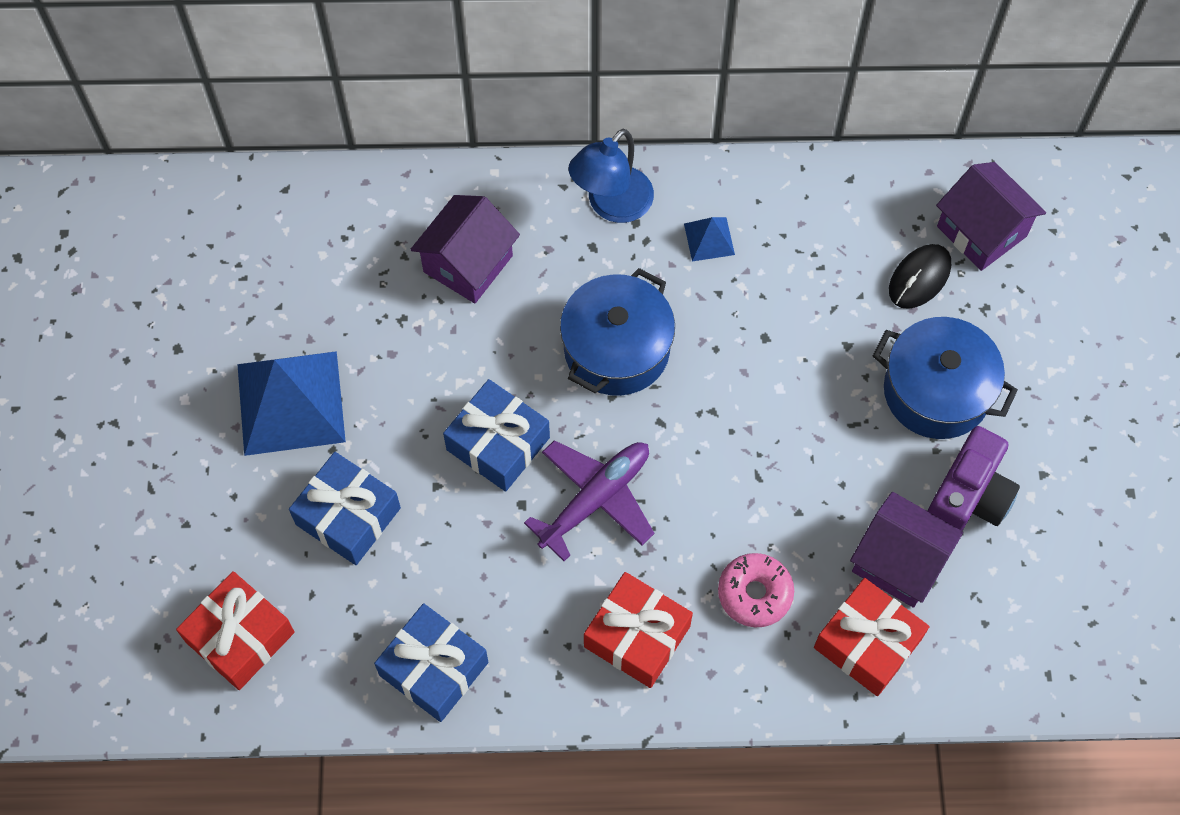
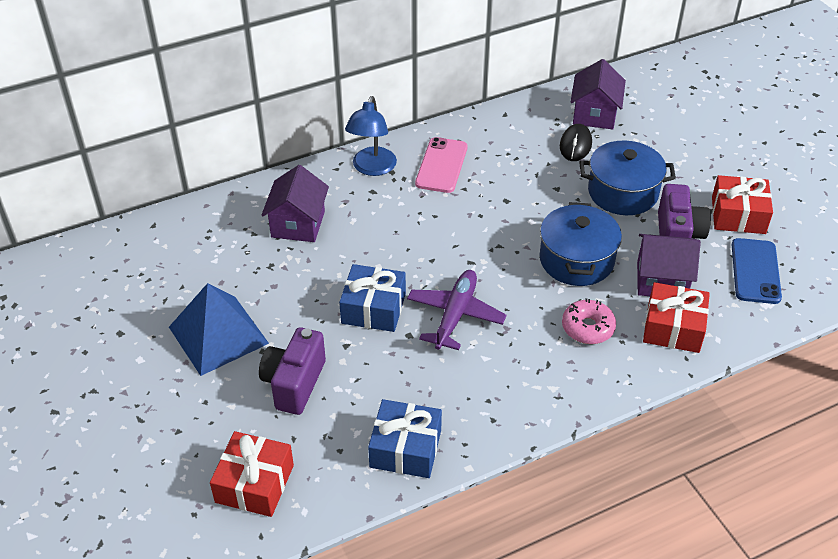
camera: 25 degrees left, 20 degrees down
blue gift [289,452,401,565] -> purple camera [259,327,326,415]
blue pot [560,268,675,396] -> blue pot moved to [540,202,622,286]
red gift [584,572,693,688] -> red gift moved to [712,175,773,234]
blue pyramid [684,217,735,261] -> pink phone [415,137,468,193]
purple house [936,162,1046,271] -> purple house turned 75 degrees clockwise [570,59,626,129]
none -> blue phone [732,238,782,304]

